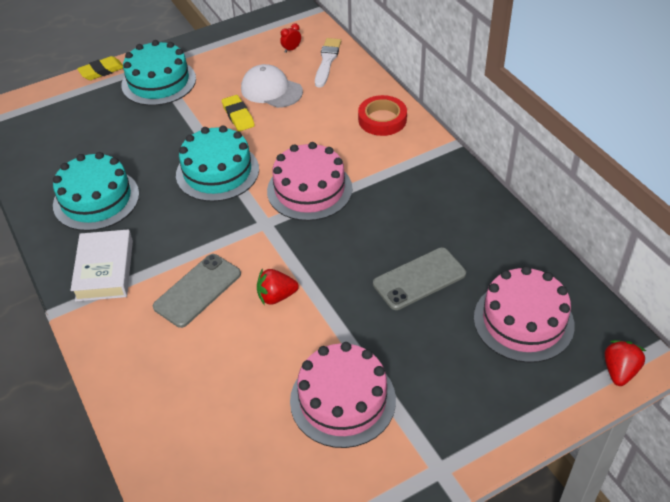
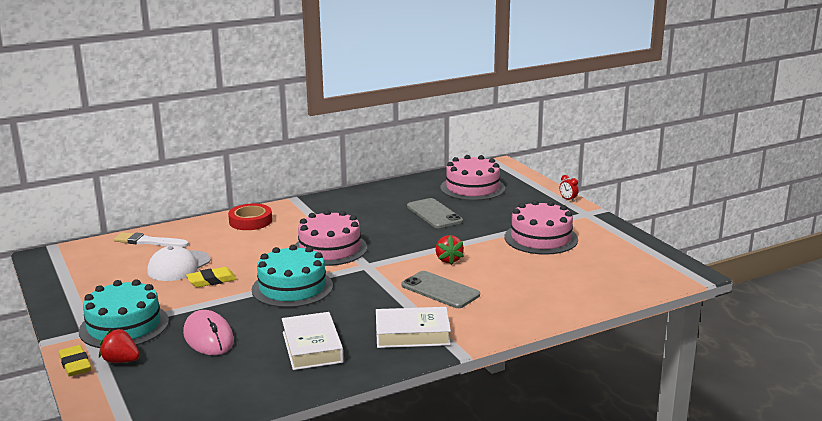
camera: 90 degrees left, 25 degrees down
turquoise cake [53,152,139,231] -> white book [282,312,344,370]
red clock [280,23,301,53] -> red clock moved to [560,175,579,202]
red strawberry [605,340,646,386] -> red strawberry moved to [99,328,140,363]
none -> pink mouse [183,310,234,355]

